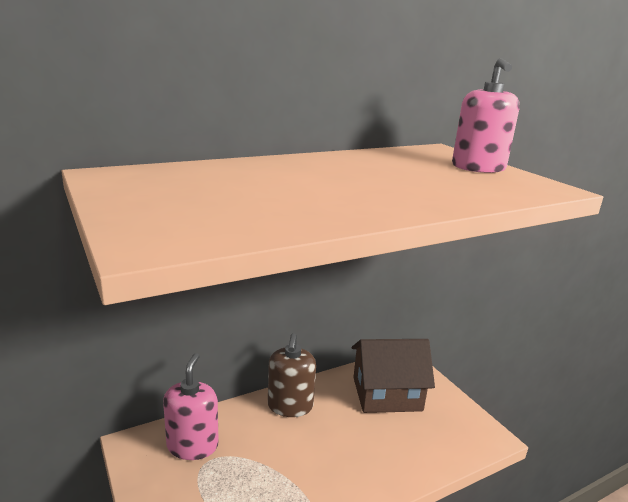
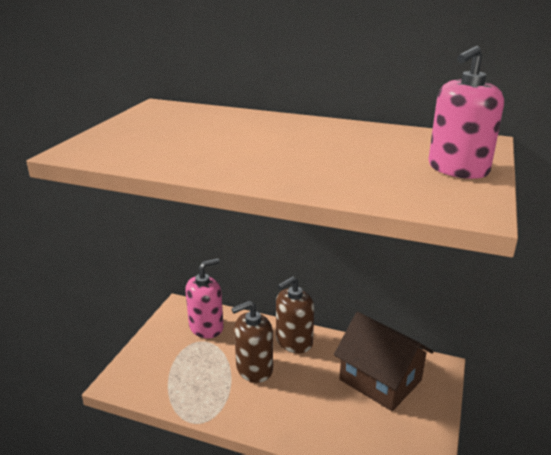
camera: 50 degrees right, 5 degrees up
none -> brown soap dispenser [231,301,273,383]

